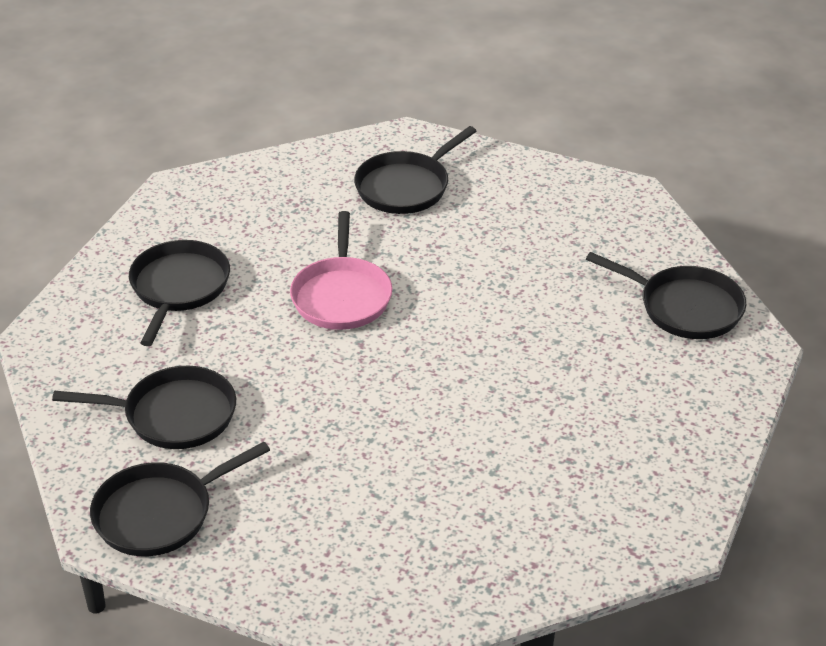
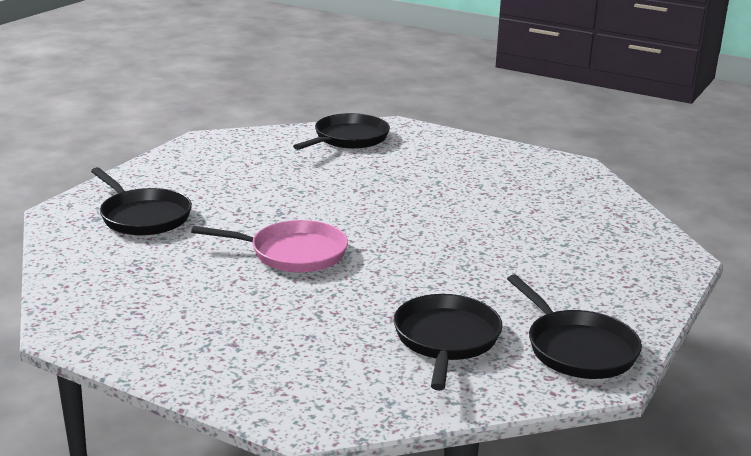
camera: 85 degrees left, 15 degrees down
black pan [129,240,230,346] -> none

